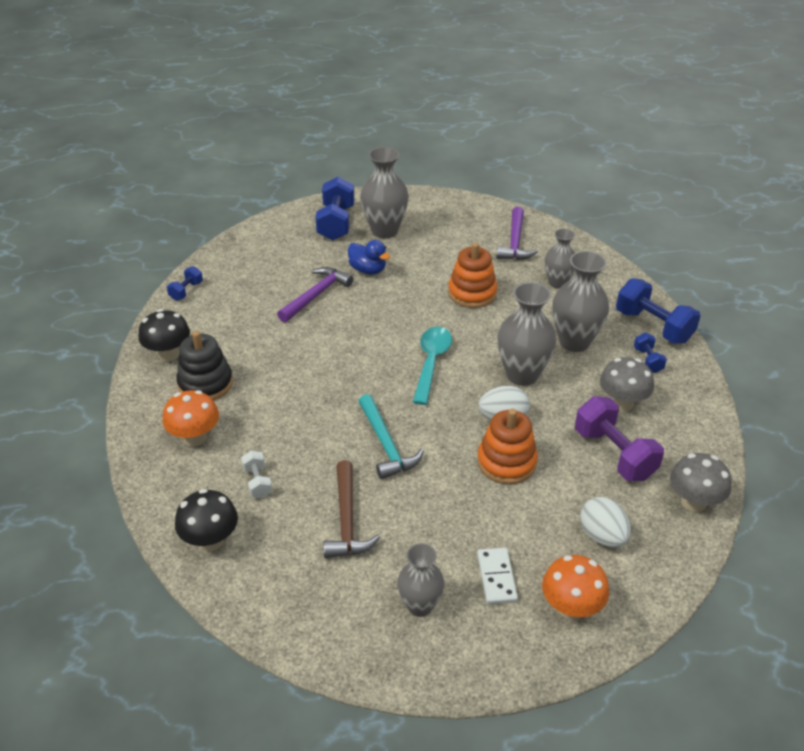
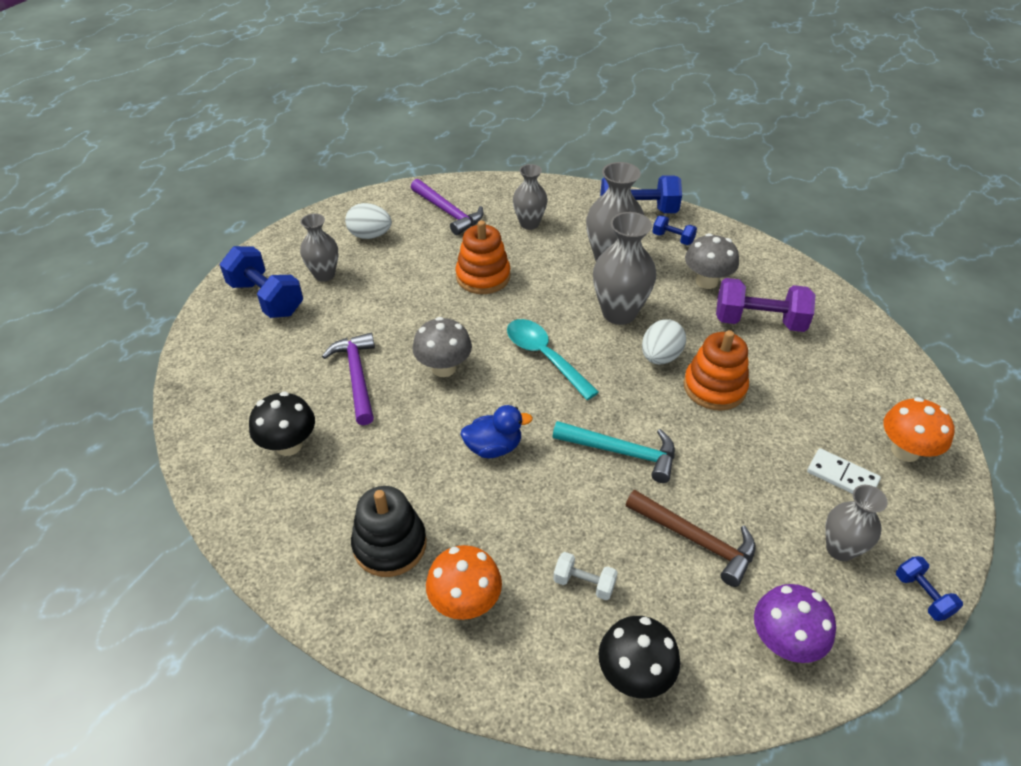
camera: 50 degrees left, 5 degrees up
black mushroom [138,309,190,361] -> black mushroom moved to [249,391,315,456]
blue dumbbell [167,266,203,301] -> blue dumbbell moved to [896,556,963,621]
blue duck [348,240,390,274] -> blue duck moved to [460,405,533,458]
grey vase [360,147,409,238] -> grey vase [300,214,338,282], size x0.64
white egg [580,497,631,547] -> white egg moved to [345,203,392,239]
grey mushroom [670,453,732,512] -> grey mushroom moved to [413,317,472,377]
none -> purple mushroom [754,584,836,663]

